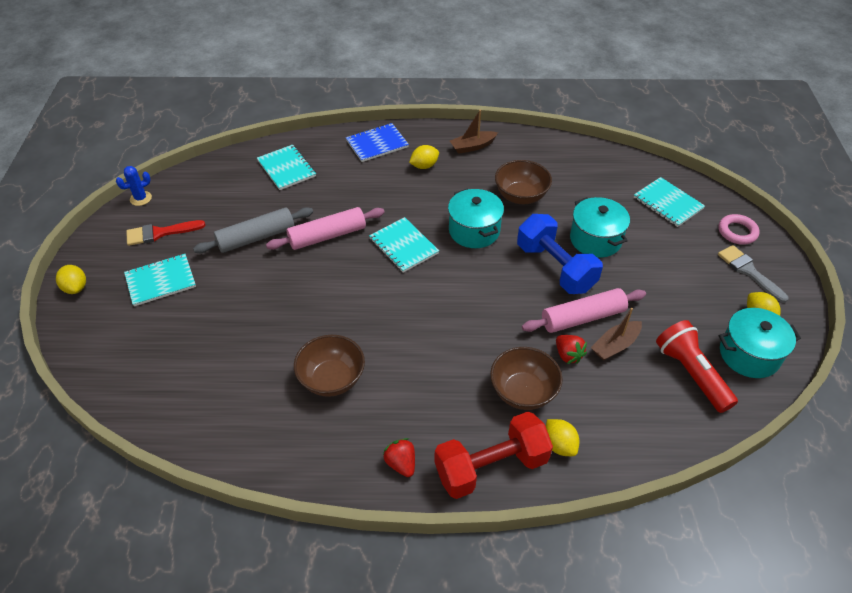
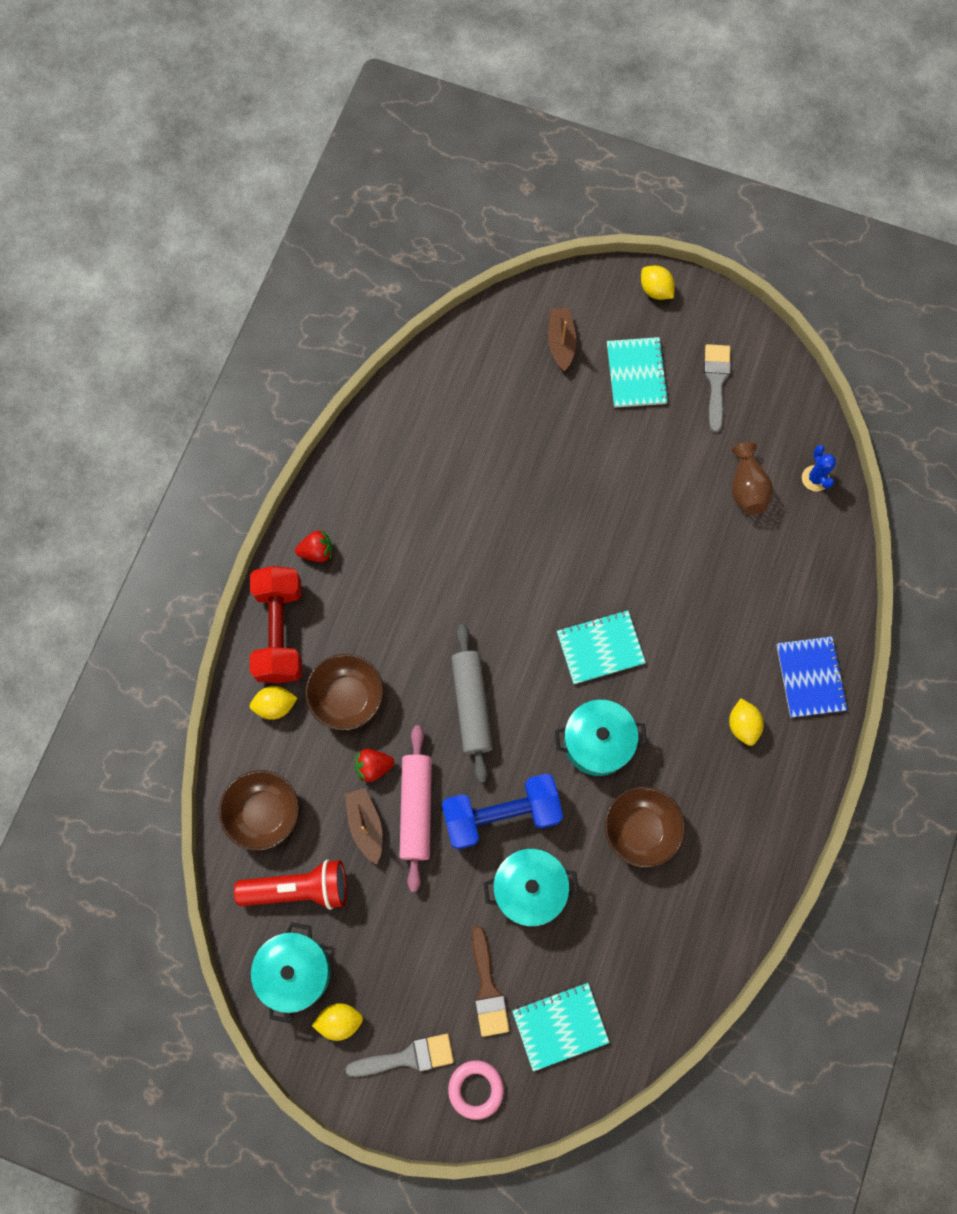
camera: 110 degrees right, 25 degrees up
yellow lemon [56,265,86,294] -> yellow lemon turned 60 degrees clockwise [641,266,675,300]
blue cactus [116,166,152,206] -> blue cactus moved to [802,445,836,491]
red brush [126,220,206,246] -> grey brush [704,344,731,433]
grey rolling pin [193,207,313,253] -> grey rolling pin moved to [451,624,493,783]
turquoise notebook [257,145,316,190] -> none
pink rolling pin [266,207,385,250] -> none
brown bowl [294,335,365,397] -> brown bowl moved to [219,770,299,851]
brown boat [450,110,498,154] -> brown boat moved to [548,308,576,371]
none -> brown brush [472,926,510,1037]
none -> brown vase [732,442,773,515]

